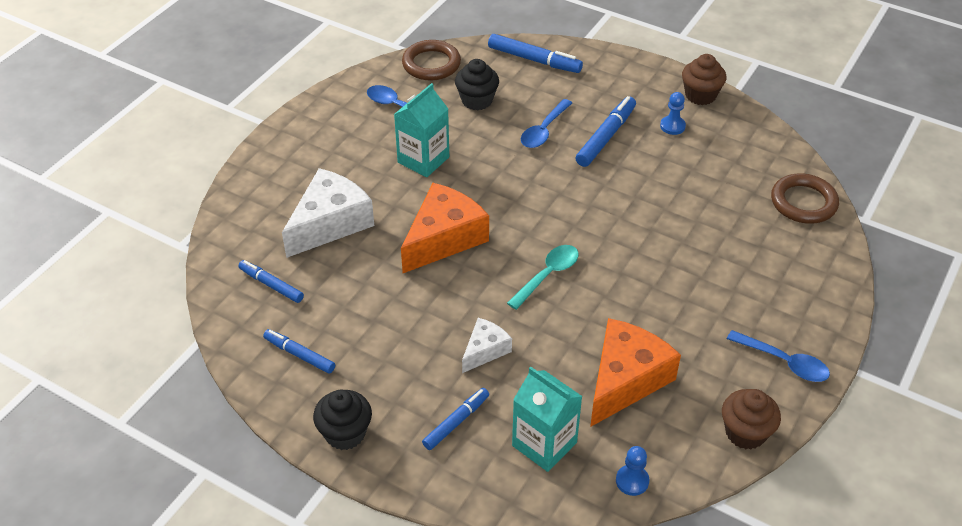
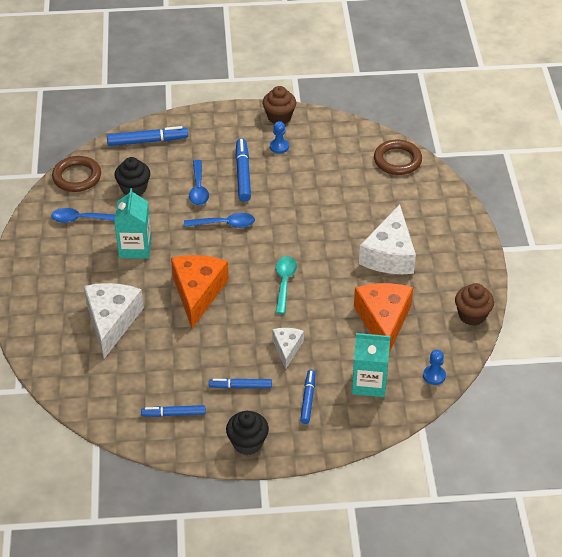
camera: 35 degrees left, 0 degrees up
blue marker [238,260,304,303] -> blue marker moved to [209,378,272,389]
blue spoon [727,330,830,382] -> blue spoon moved to [184,213,255,228]
none -> white cheese [359,205,416,274]

